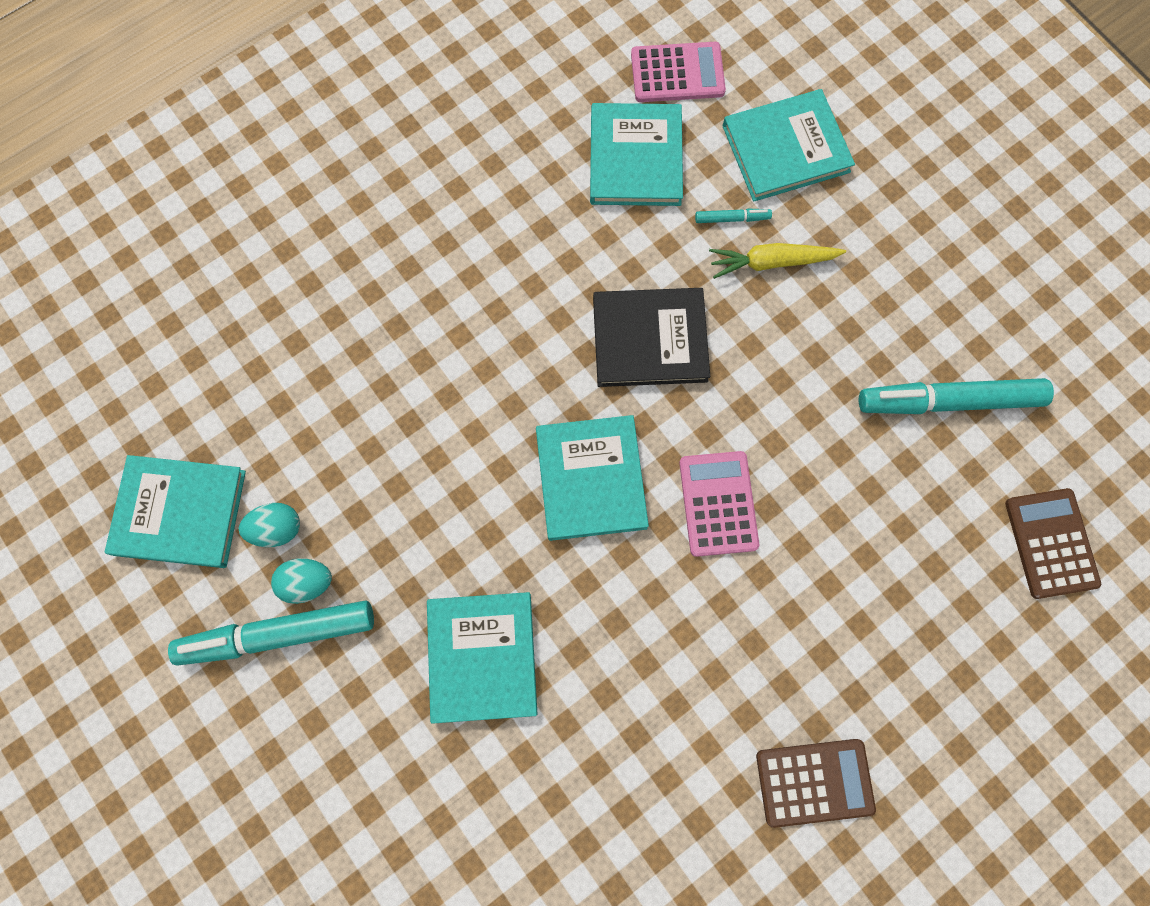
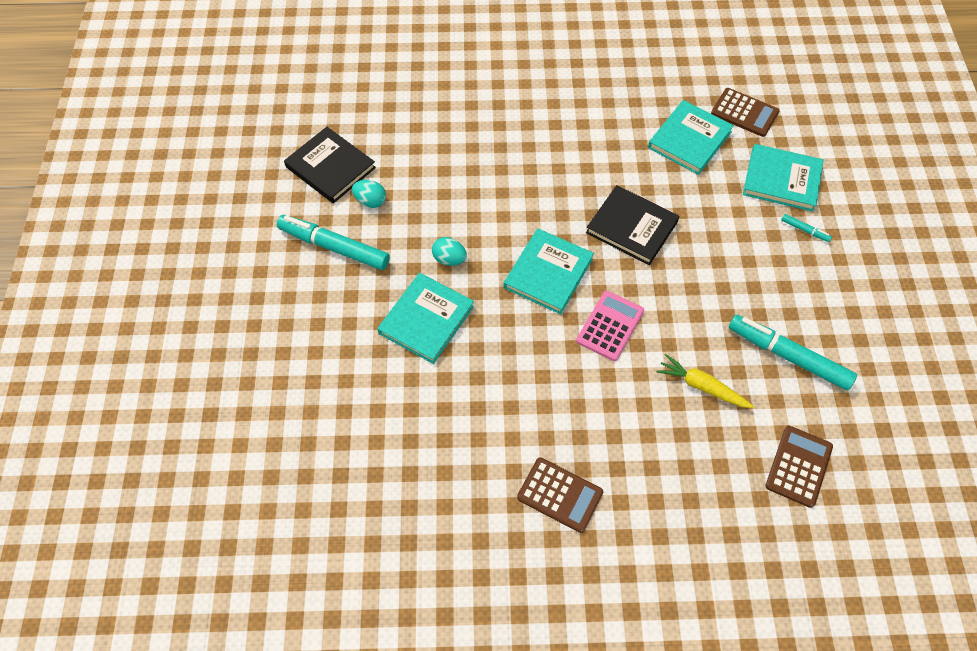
camera: 35 degrees right, 15 degrees down
turquoise book [105,455,246,568] -> black book [284,127,376,203]
turquoise egg [271,558,332,604] -> turquoise egg moved to [432,237,467,266]
pink calculator [631,42,726,102] -> brown calculator [711,88,780,137]
turquoise marker [695,209,772,223] -> turquoise marker moved to [781,214,832,242]
yellow carrot [709,243,846,279] -> yellow carrot moved to [656,354,754,408]

